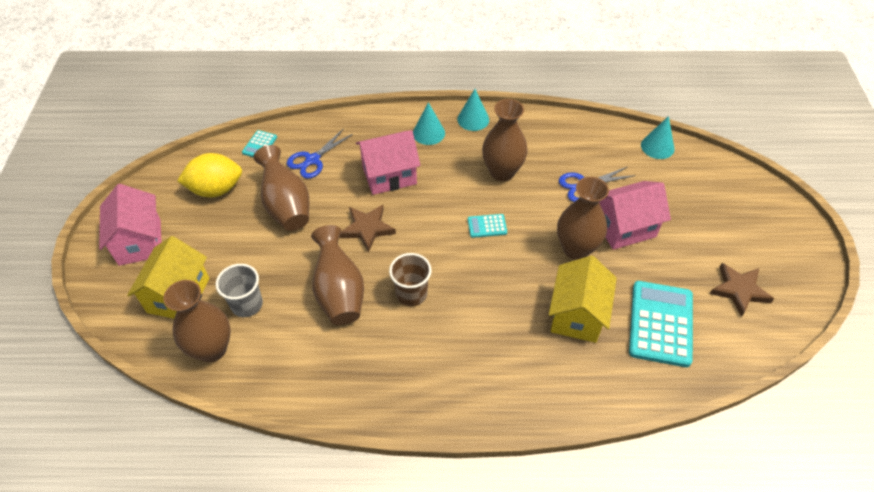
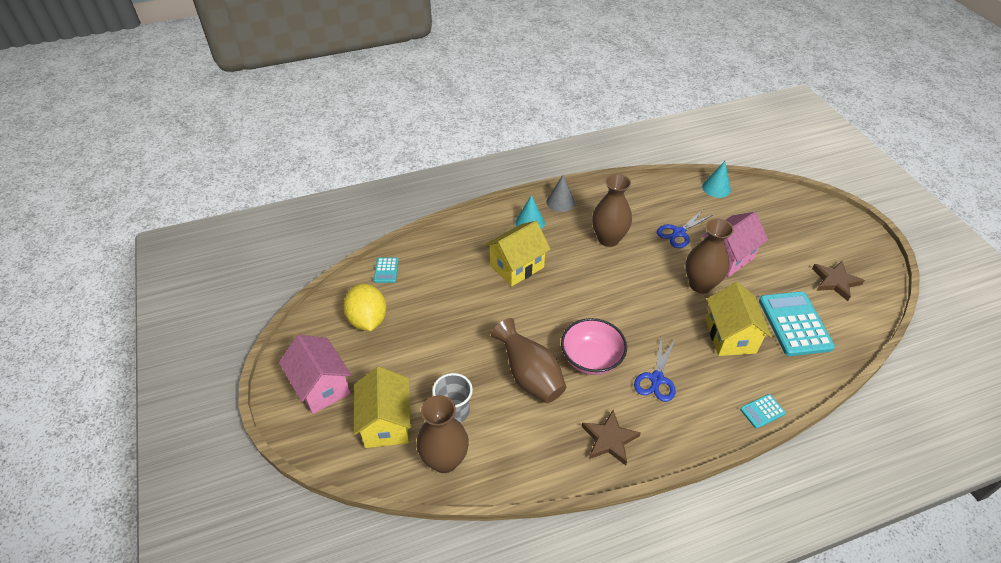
camera: 20 degrees left, 5 degrees down
yellow lemon [177,153,242,197] -> yellow lemon turned 75 degrees counterclockwise [343,284,387,331]
brown vase [253,145,309,231] -> none
blue scissors [287,128,353,179] -> blue scissors moved to [634,338,675,402]
brown star [340,205,396,252] -> brown star moved to [582,410,641,465]
pink house [356,130,421,195] -> yellow house [485,221,551,286]
brown cup [389,253,432,306] -> pink bowl [561,318,627,375]
turquoise cone [457,89,489,131] -> grey cone [546,175,575,212]
turquoise calculator [468,214,507,238] -> turquoise calculator moved to [740,394,786,429]

